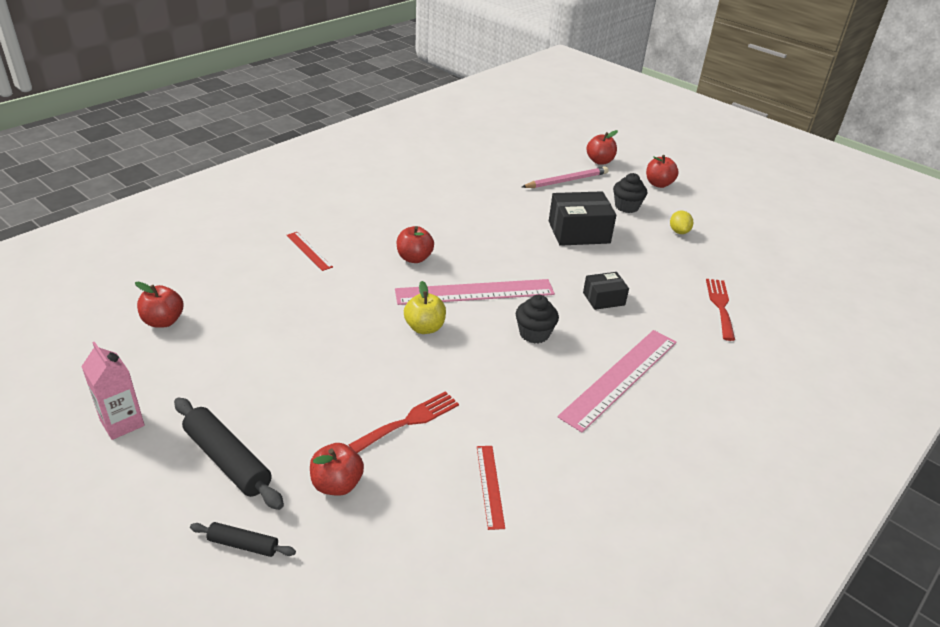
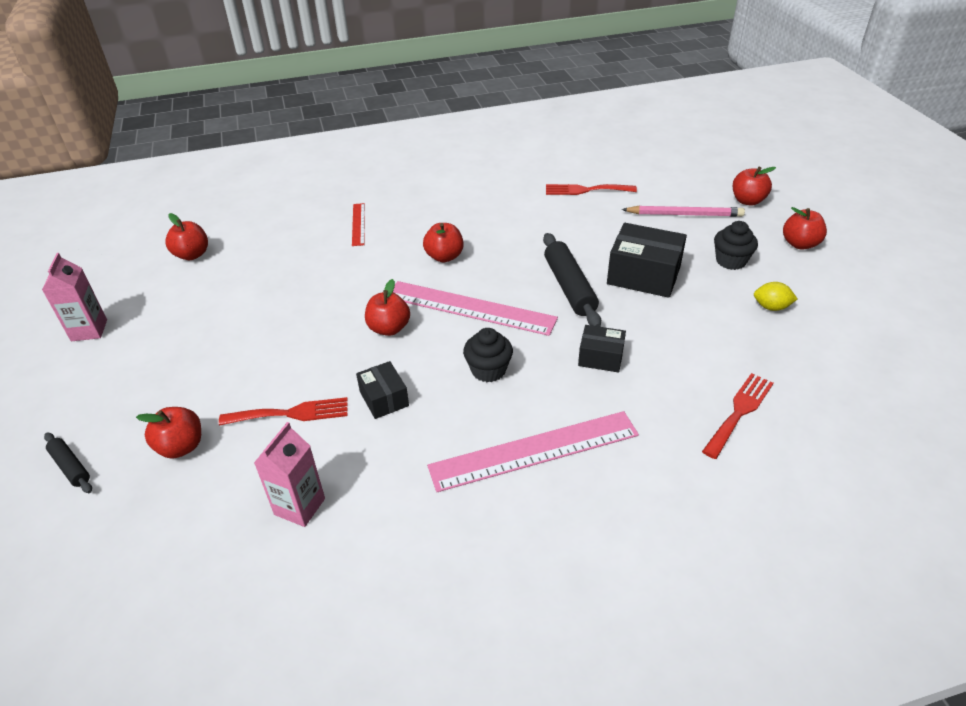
camera: 35 degrees right, 5 degrees up
black rolling pin [174,397,284,510] -> black rolling pin moved to [543,233,601,327]
yellow apple [404,281,446,334] -> red apple [365,279,410,336]
red ruler [477,446,505,530] -> pink carton [254,422,325,527]
yellow lemon [670,210,693,234] -> yellow lemon turned 75 degrees clockwise [754,282,797,311]
none -> black box [356,361,409,419]
none -> red fork [546,184,637,195]

